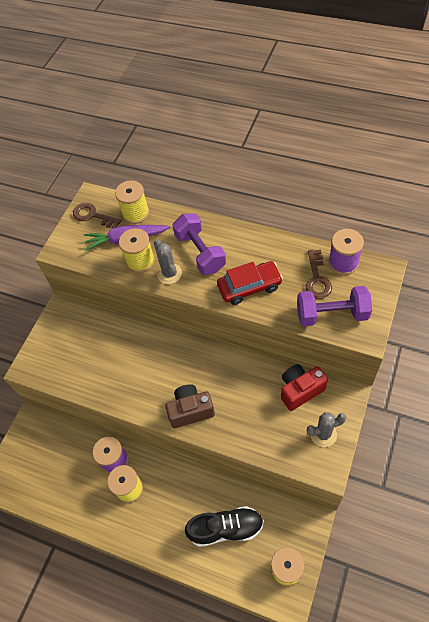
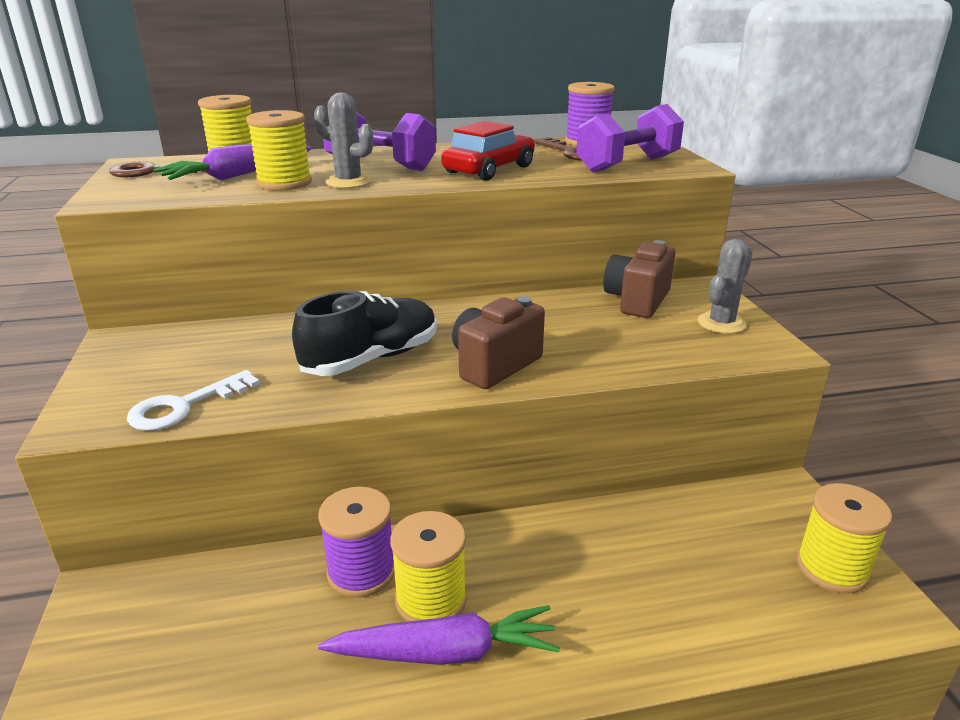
camera: 40 degrees left, 30 degrees down
black shoe [185,506,264,547] -> black shoe moved to [292,291,437,376]
red camera [281,364,328,411] -> brown camera [603,240,675,318]
none -> white key [127,370,260,431]
none -> purple carrot [318,605,560,665]

